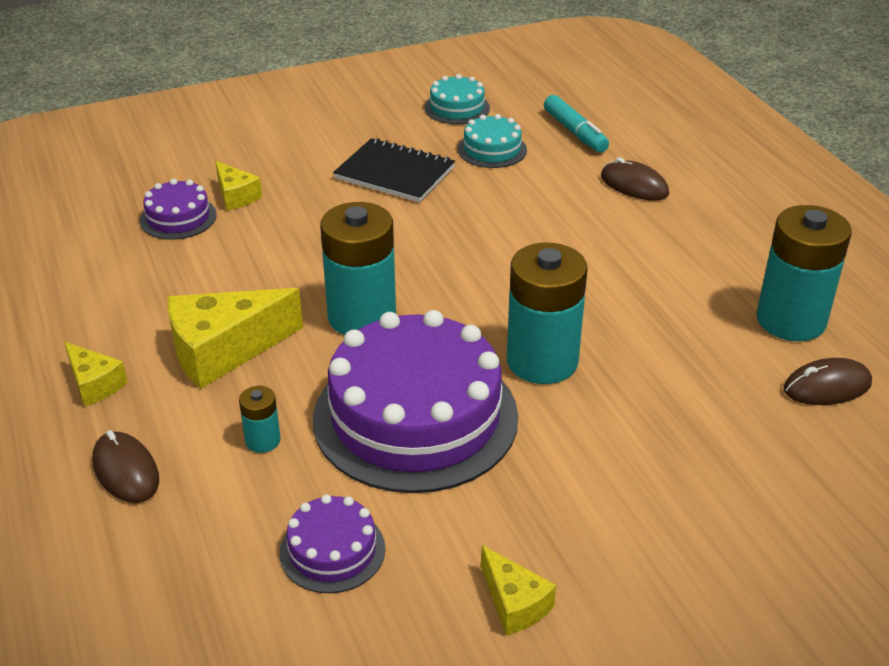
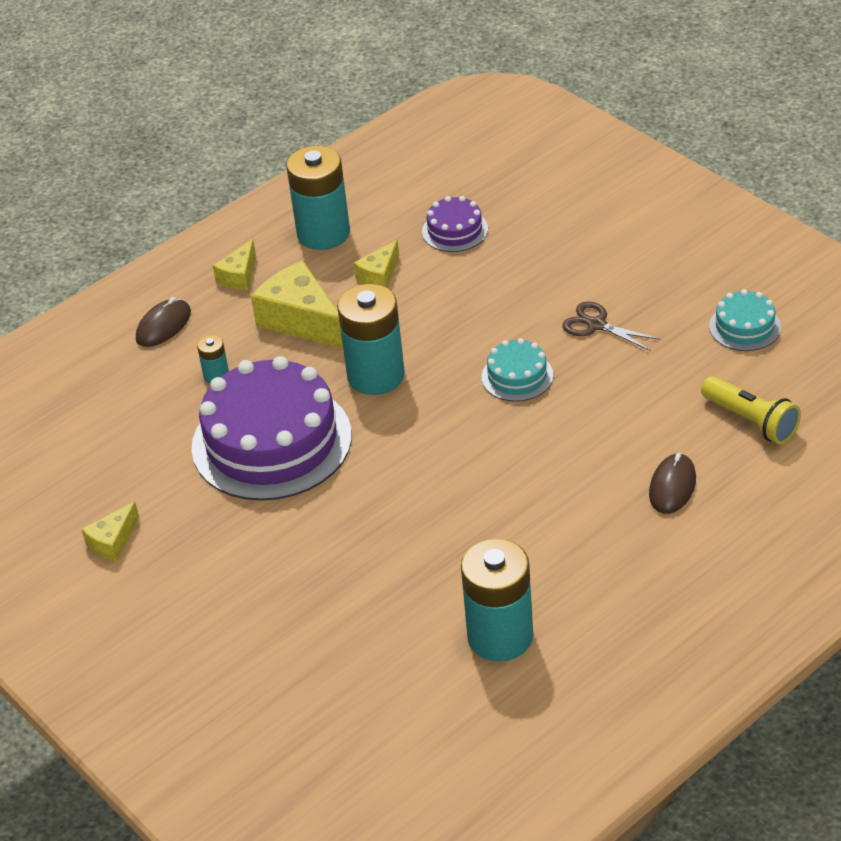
camera: 75 degrees right, 5 degrees up
yellow cheese [215,161,262,210] -> yellow cheese moved to [354,240,399,288]
purple cake [280,494,385,593] -> none
black notebook [333,138,455,202] -> brown scissors [562,301,660,351]
turquoise cake [458,114,527,168] -> turquoise cake moved to [482,338,554,402]
turquoise battery [507,243,588,384] -> turquoise battery moved to [287,146,350,250]
turquoise marker [544,95,609,153] -> yellow flashlight [701,376,801,444]
brown mouse [783,358,872,405] -> none

